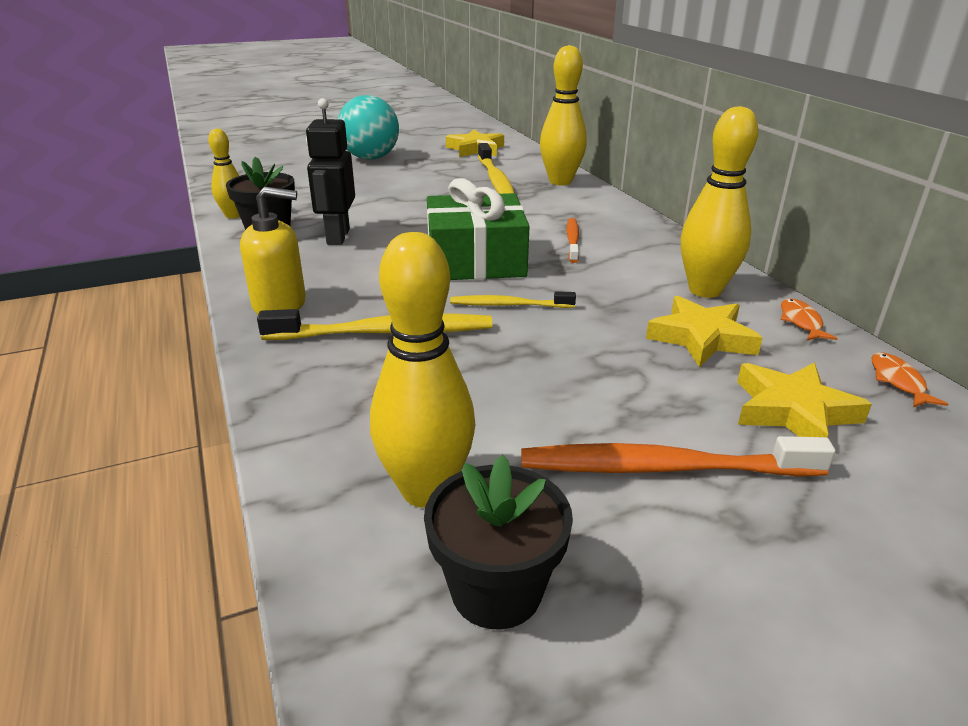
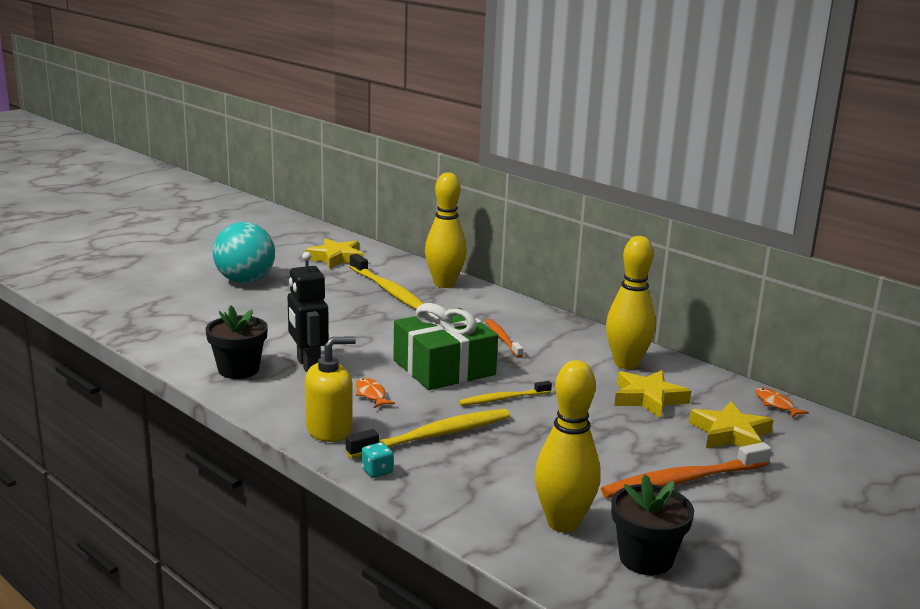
camera: 25 degrees left, 10 degrees down
yellow bowling pin [208,128,240,219] -> none
orange fish [781,298,838,340] -> orange fish moved to [356,378,395,408]
none -> turquoise dice [362,442,394,478]

